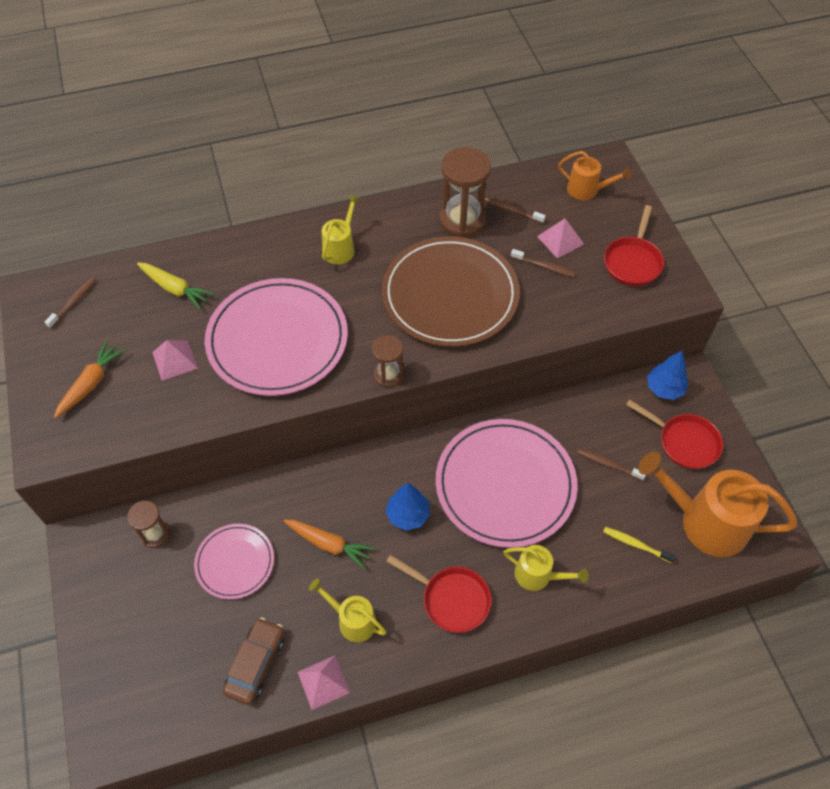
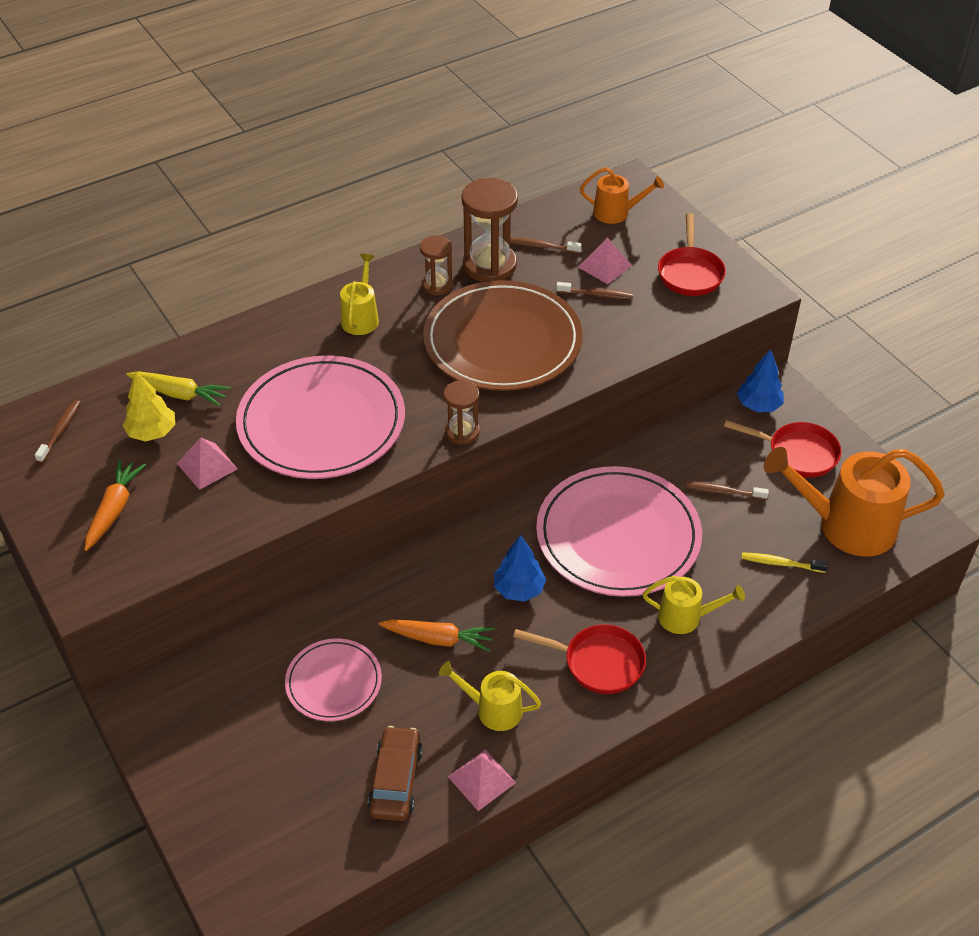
camera: 15 degrees left, 10 degrees down
brown hourglass [127,501,170,548] -> brown hourglass moved to [420,235,453,295]
none -> yellow tree [123,371,175,442]

